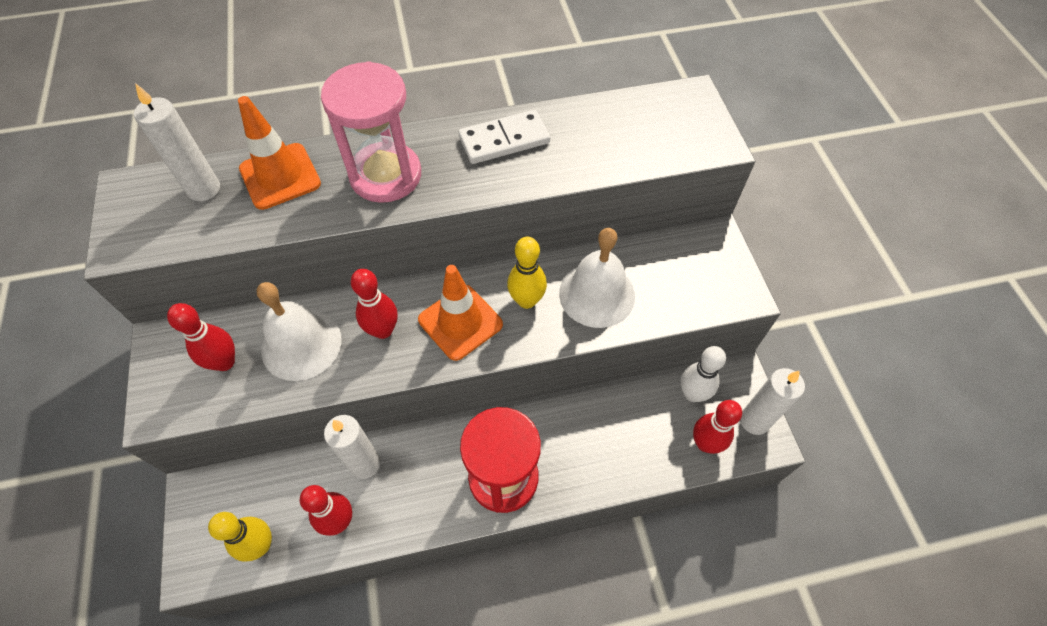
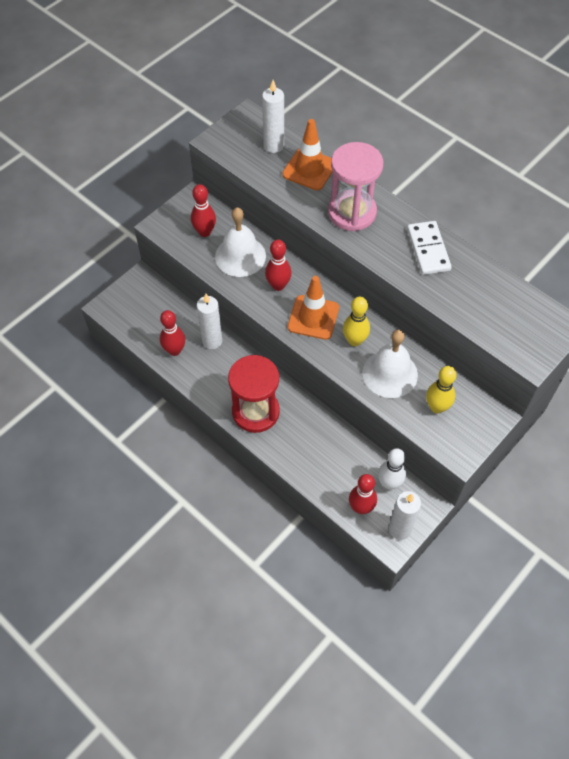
camera: 55 degrees right, 0 degrees up
yellow bowling pin [208,512,272,562] -> yellow bowling pin moved to [426,366,457,413]
white domino [458,110,550,164] -> white domino turned 45 degrees clockwise [407,221,452,275]

